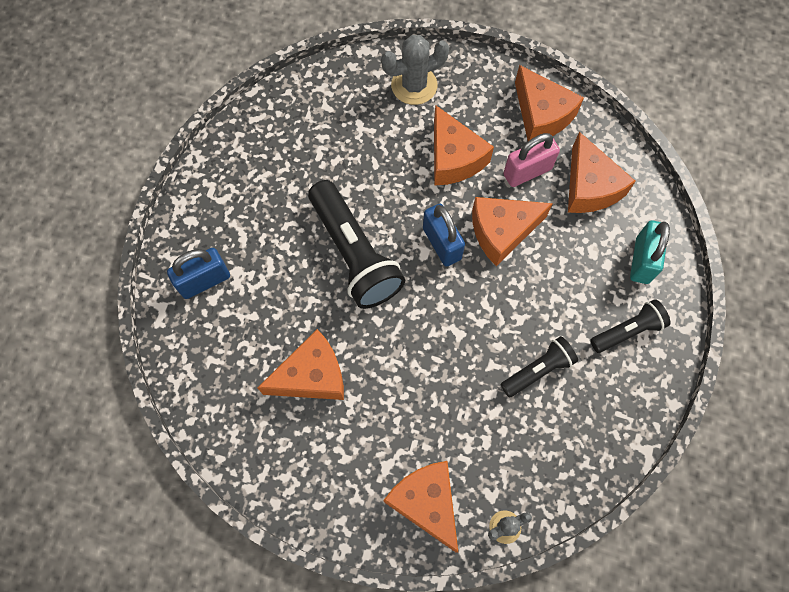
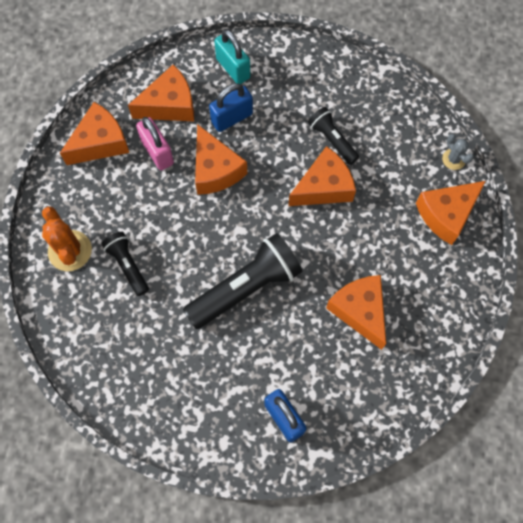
camera: 95 degrees left, 0 degrees up
grey cactus [381,35,449,105] -> orange cactus [42,206,92,271]
blue padlock [423,204,465,267] -> blue padlock moved to [209,83,253,132]
orange cheese [434,105,494,186] -> orange cheese moved to [288,146,356,206]
black flashlight [590,299,671,353] -> black flashlight moved to [101,232,149,296]
turquoise padlock [630,220,670,284] -> turquoise padlock turned 45 degrees clockwise [214,29,250,84]

